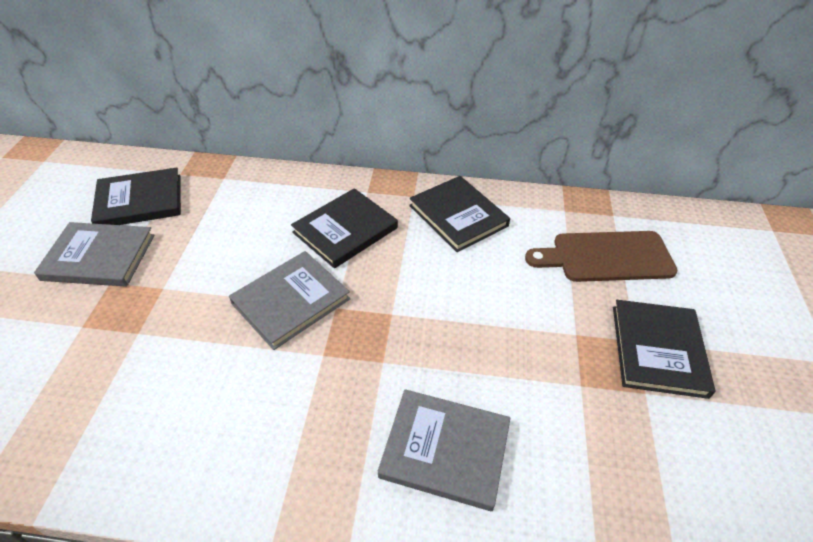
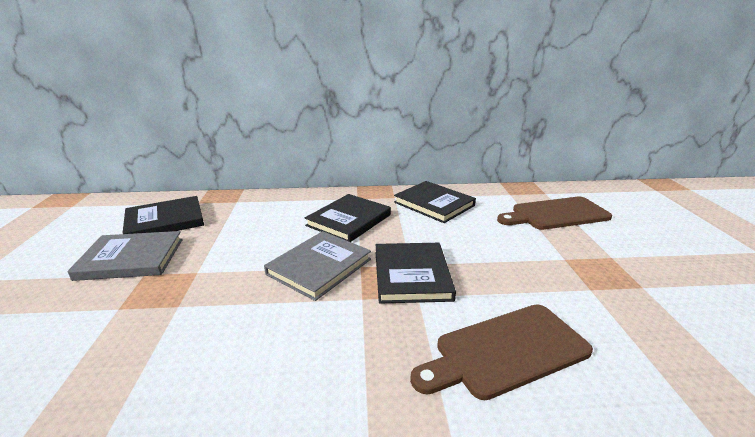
camera: 10 degrees left, 20 degrees down
grey book [378,389,510,511] -> brown cutting board [410,305,593,400]
black book [613,300,715,399] -> black book moved to [376,243,456,304]

